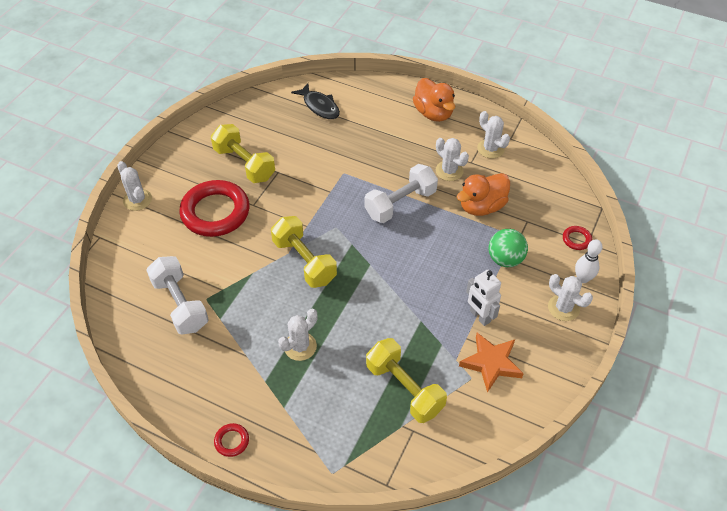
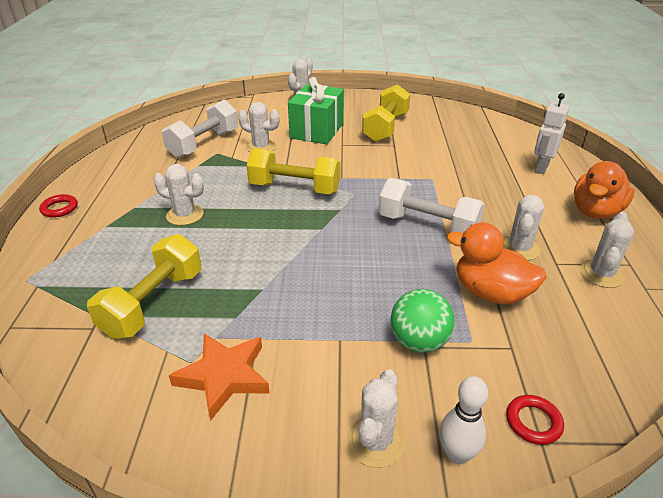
camera: 65 degrees right, 15 degrees down
red ring [179,180,250,237] -> green gift [288,77,344,144]
yellow dumbbell [271,216,337,288] -> yellow dumbbell turned 75 degrees clockwise [247,148,341,194]
black fish [291,83,340,119] -> none
white robot [466,270,501,326] -> white robot moved to [534,93,570,174]
none -> white cactus [238,102,279,153]

